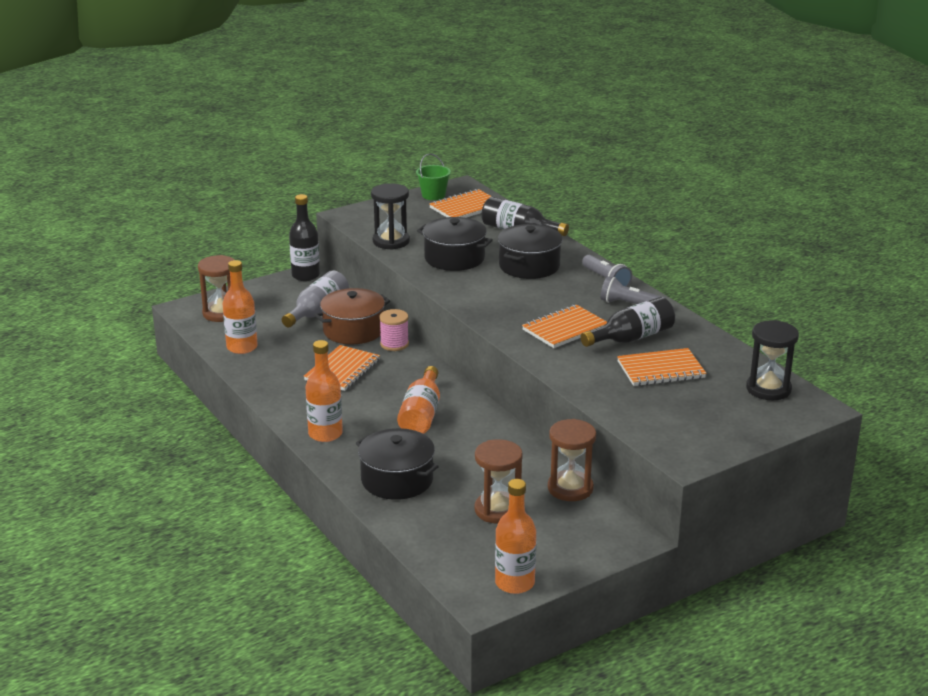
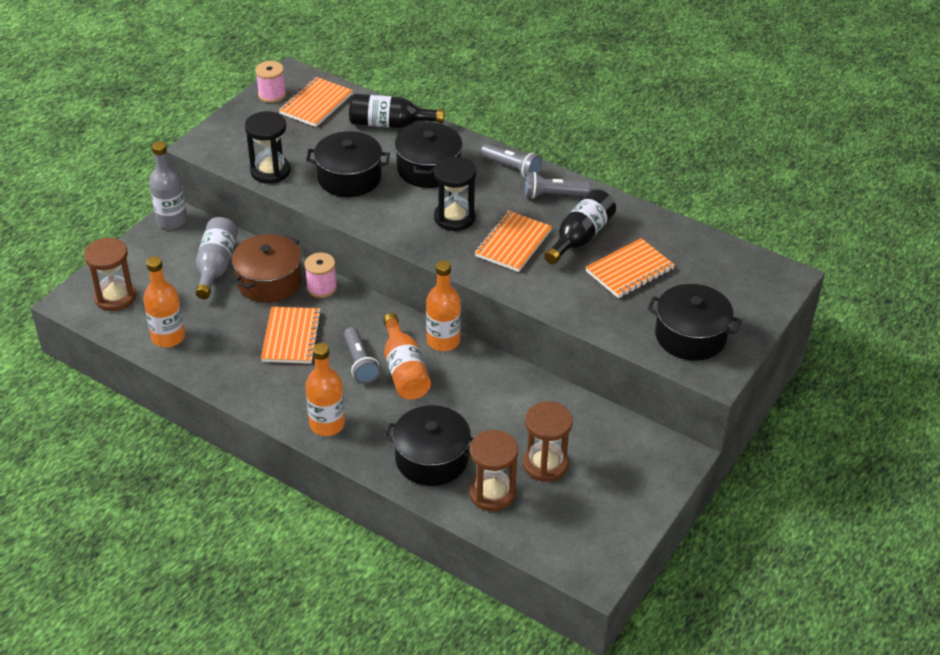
camera: 25 degrees left, 15 degrees up
black bottle [289,194,320,281] -> grey bottle [149,141,187,229]
green bucket [416,154,451,200] -> pink spool [255,61,286,103]
orange bottle [495,479,536,594] -> orange bottle moved to [426,260,461,351]
brown hourglass [548,419,596,501] -> brown hourglass moved to [469,430,518,511]
black hourglass [746,320,799,400] -> black hourglass moved to [434,156,476,231]
none -> grey flashlight [344,327,380,384]
none -> black pot [647,284,742,361]

